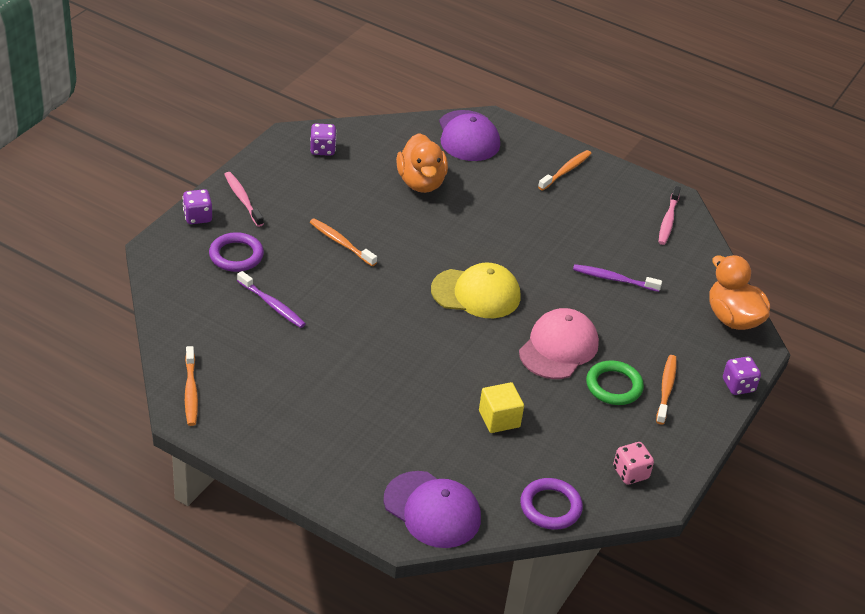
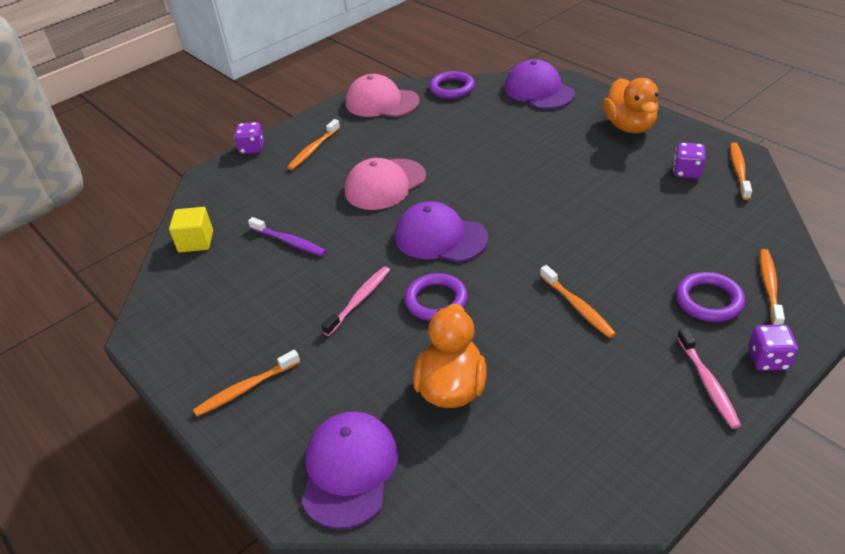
camera: 155 degrees left, 0 degrees up
purple toothbrush [237,271,306,328] -> none
purple dice [310,124,337,156] -> purple dice moved to [673,142,705,178]
yellow cap [431,262,521,318] -> purple cap [395,201,489,262]
yellow cube [479,382,524,433] -> yellow cube moved to [169,207,213,252]
green ring [586,360,644,405] -> none
pink dice [613,442,654,484] -> pink cap [346,74,420,117]
pink toothbrush [658,186,681,245] -> pink toothbrush moved to [321,266,390,336]
orange duck [709,255,770,330] -> orange duck moved to [603,78,658,133]
none -> purple ring [404,273,468,321]
none -> orange toothbrush [760,249,785,325]

